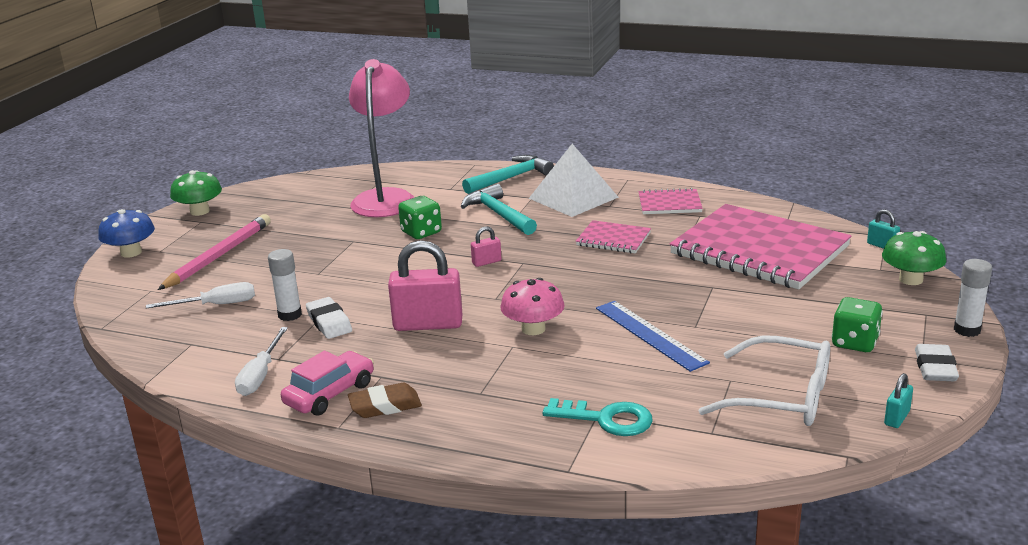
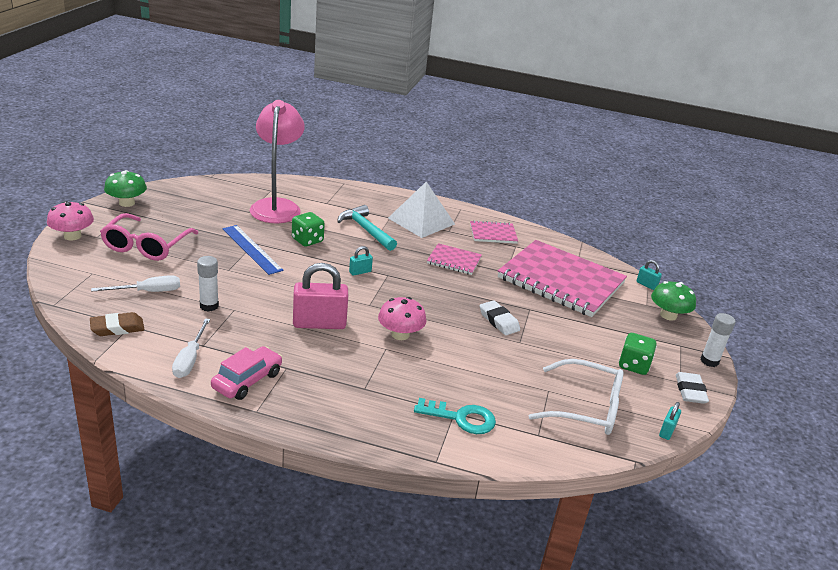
camera: 10 degrees left, 5 degrees up
blue mushroom [98,209,155,258] -> pink mushroom [47,201,94,241]
pink pencil [158,214,271,290] -> pink glasses [100,213,198,261]
white eraser [306,297,352,339] -> white eraser moved to [480,300,520,335]
brown eraser [348,383,422,418] -> brown eraser moved to [90,312,144,336]
turquoise hammer [462,155,554,194] -> none
pink padlock [471,227,502,267] -> turquoise padlock [349,246,373,276]
blue ruler [596,301,710,372] -> blue ruler moved to [222,225,283,275]

